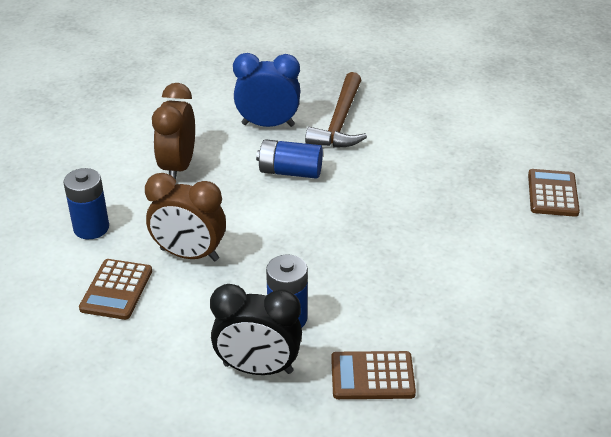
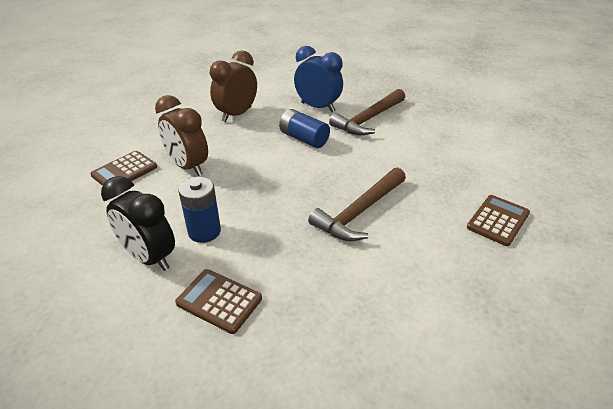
camera: 30 degrees right, 0 degrees up
blue battery [63,168,109,239] -> none
none -> brown hammer [308,167,406,241]

